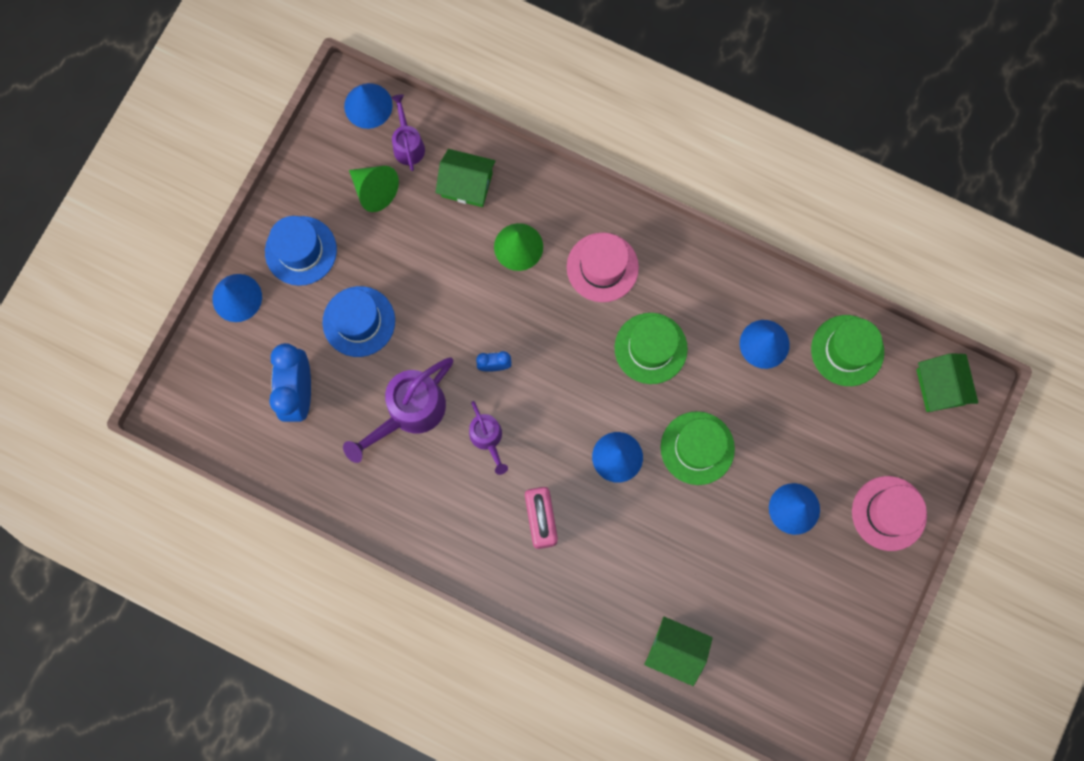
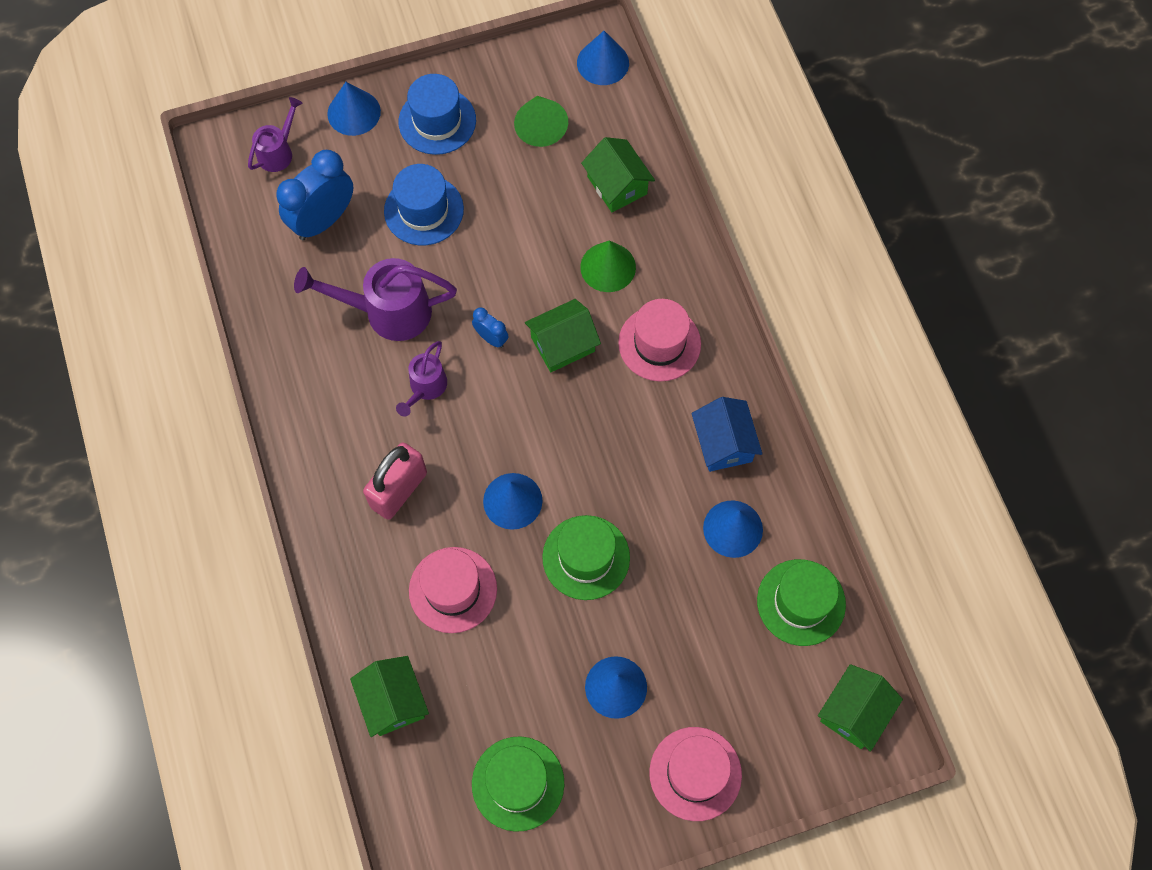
camera: 45 degrees right, 10 degrees down
purple watering can [391,94,425,171] -> purple watering can moved to [248,97,302,172]
green hat [615,313,688,384] -> green hat moved to [472,736,564,832]
none -> pink hat [409,547,497,633]
none -> green house [525,299,601,372]
none -> blue house [691,397,762,472]

